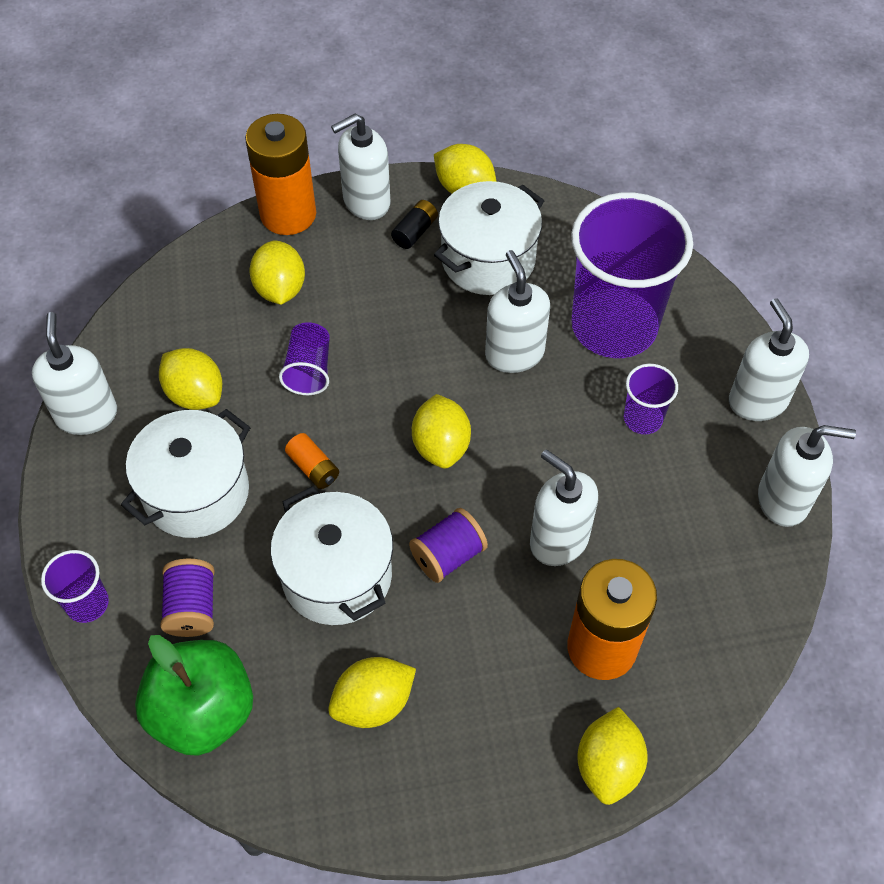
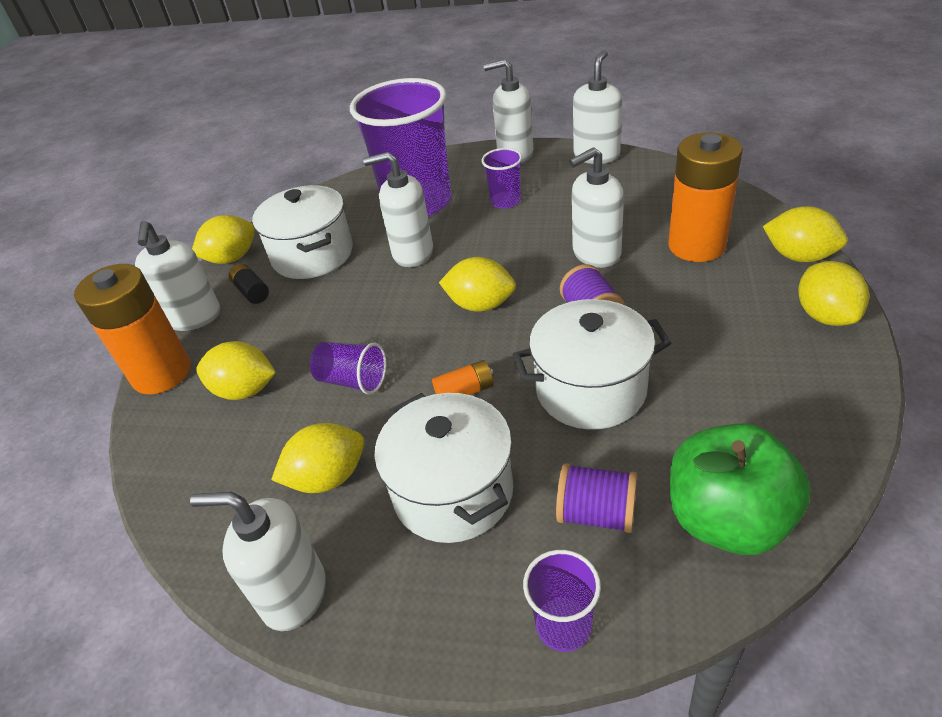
camera: 65 degrees left, 15 degrees down
yellow lemon [328,657,416,728] -> yellow lemon moved to [798,261,869,326]

